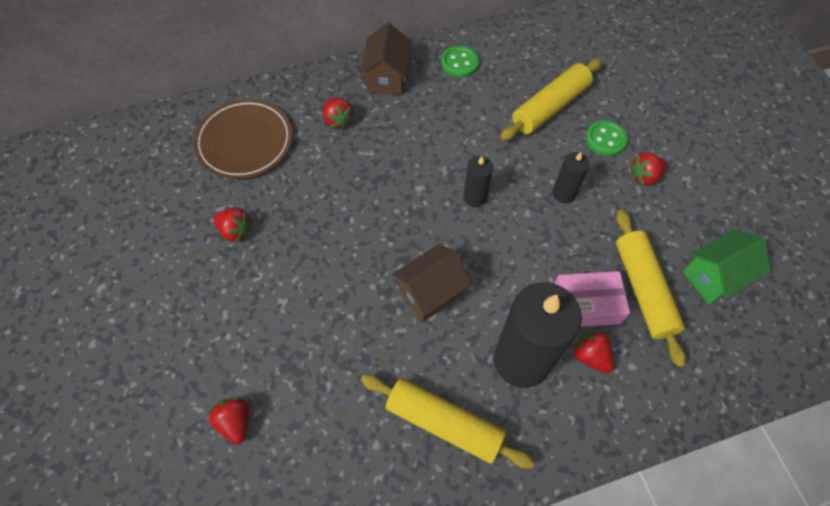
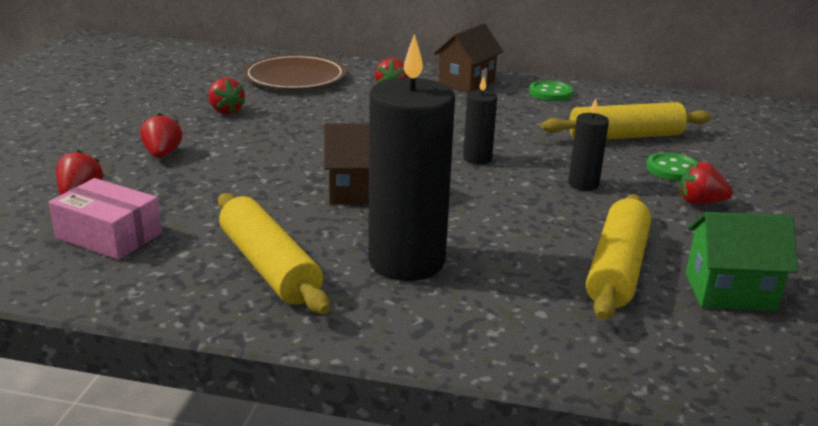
camera: 30 degrees right, 35 degrees down
pink box [554,271,630,327] -> pink box moved to [48,178,162,260]
red strawberry [572,330,614,373] -> red strawberry moved to [140,113,182,158]

